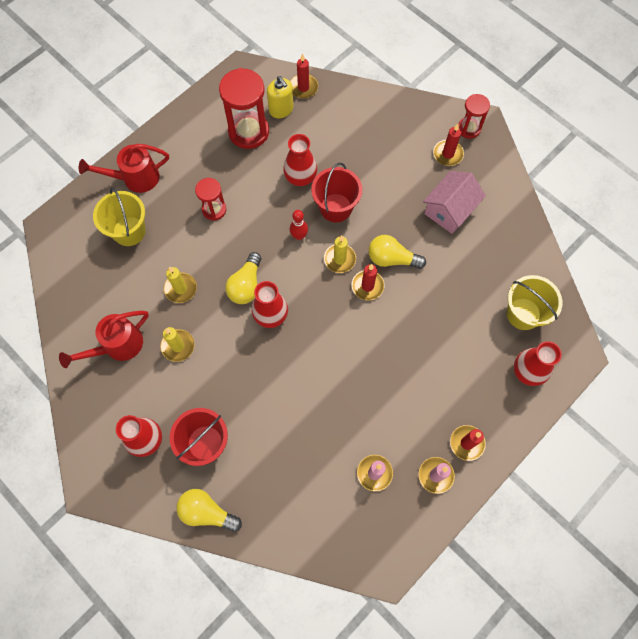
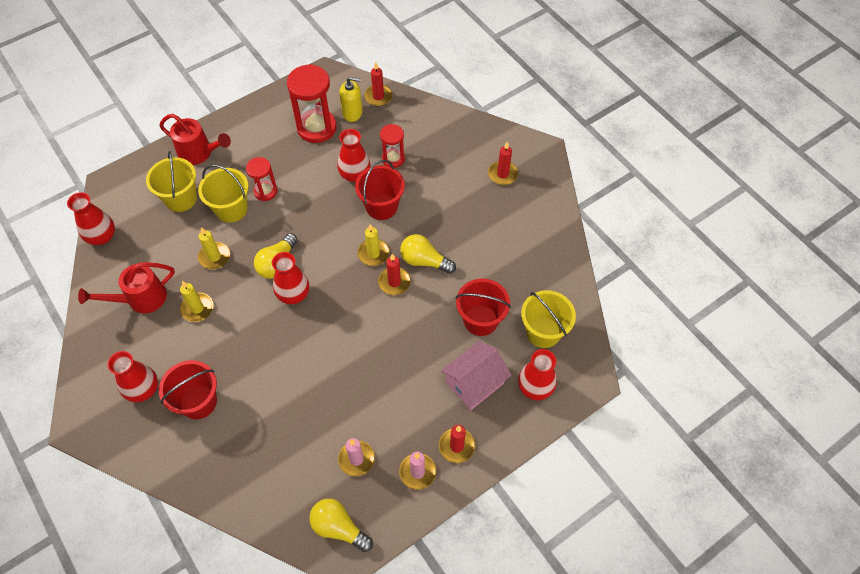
camera: 10 degrees right, 10 degrees down
red watering can [79,144,169,193] -> red watering can turned 150 degrees counterclockwise [159,114,231,165]
yellow light bulb [176,489,242,532] -> yellow light bulb moved to [309,499,373,552]
yellow soap dispenser [267,76,294,118] -> yellow soap dispenser turned 60 degrees counterclockwise [339,77,362,122]
red bowling pin [290,210,308,240] -> none
pink house [423,171,486,234] -> pink house moved to [441,341,511,410]
red hourglass [458,94,490,139] -> red hourglass moved to [380,124,405,168]
none -> red vase [67,192,115,245]
none -> yellow bucket [198,165,249,223]
none -> red bucket [456,278,511,336]

